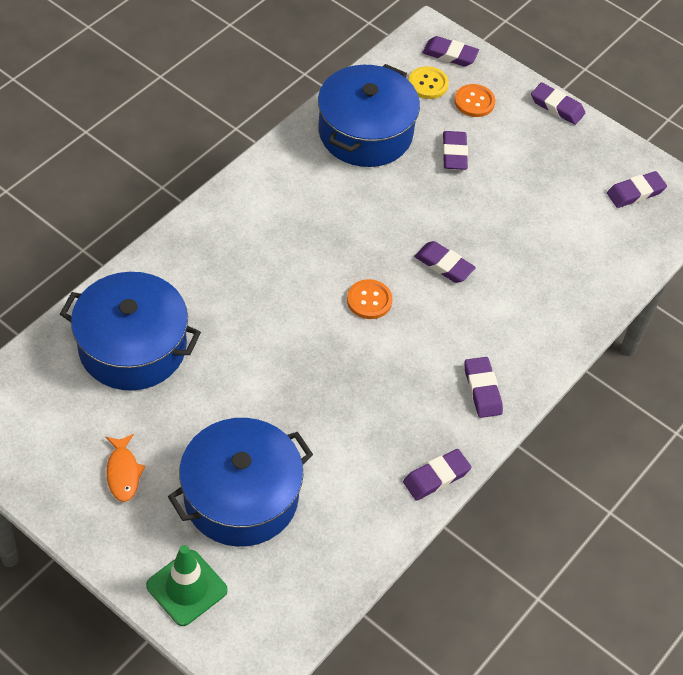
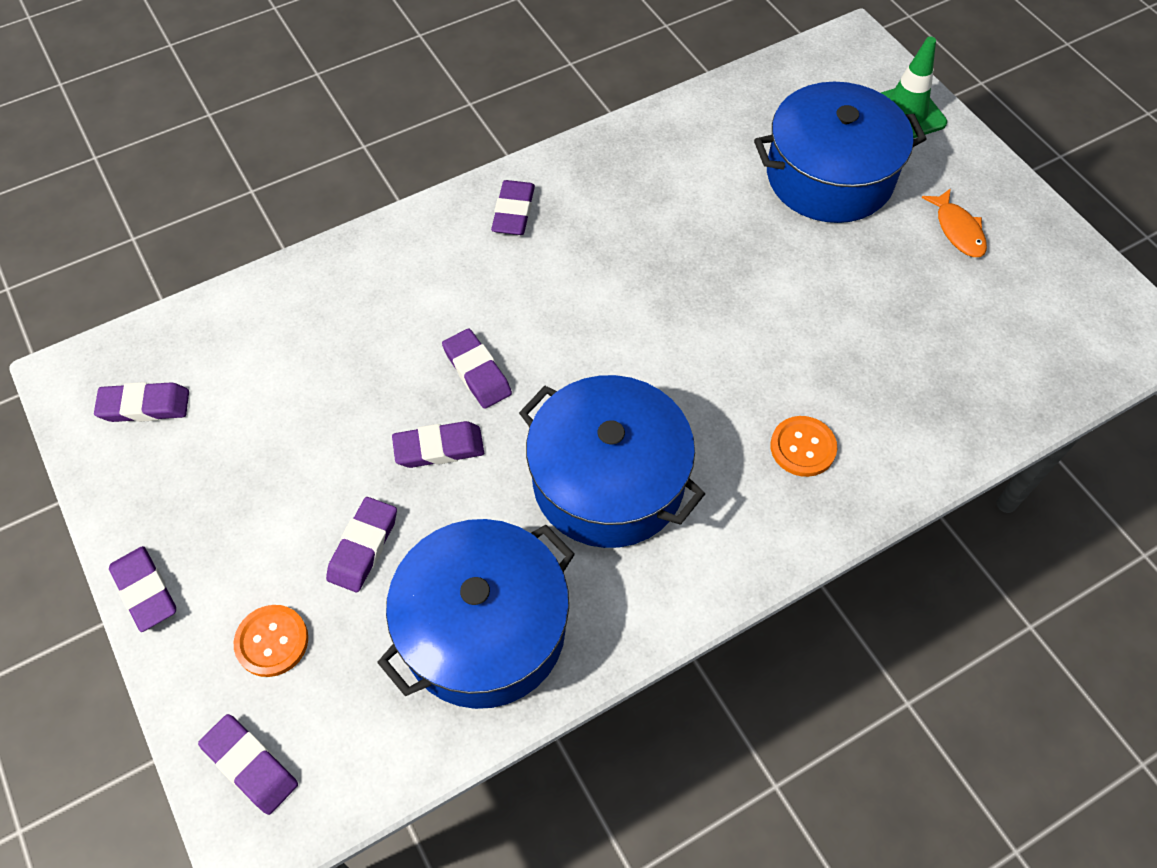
camera: 155 degrees left, 5 degrees up
blue pot [60,272,201,391] -> blue pot moved to [519,375,705,548]
orange fish [106,434,146,502] -> orange fish turned 150 degrees clockwise [921,188,987,257]
orange button [347,279,393,319] -> orange button moved to [770,416,837,477]
purple eraser [403,449,471,501] -> purple eraser moved to [392,421,484,468]
yellow button [408,66,449,99] -> none

